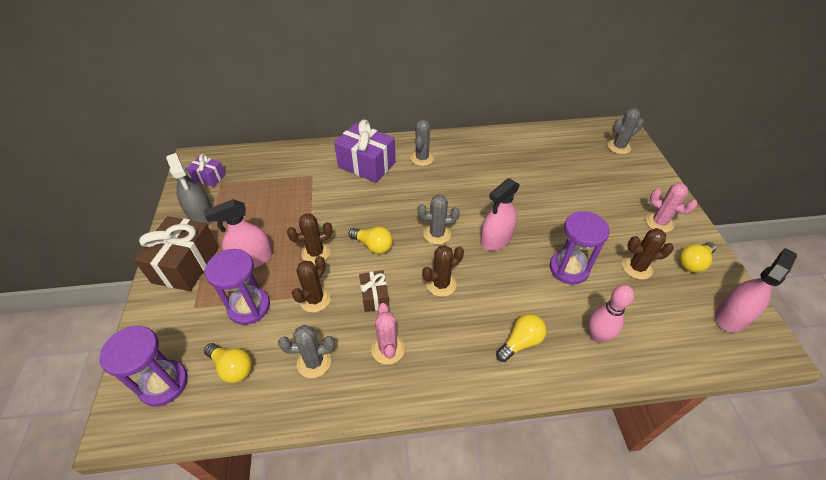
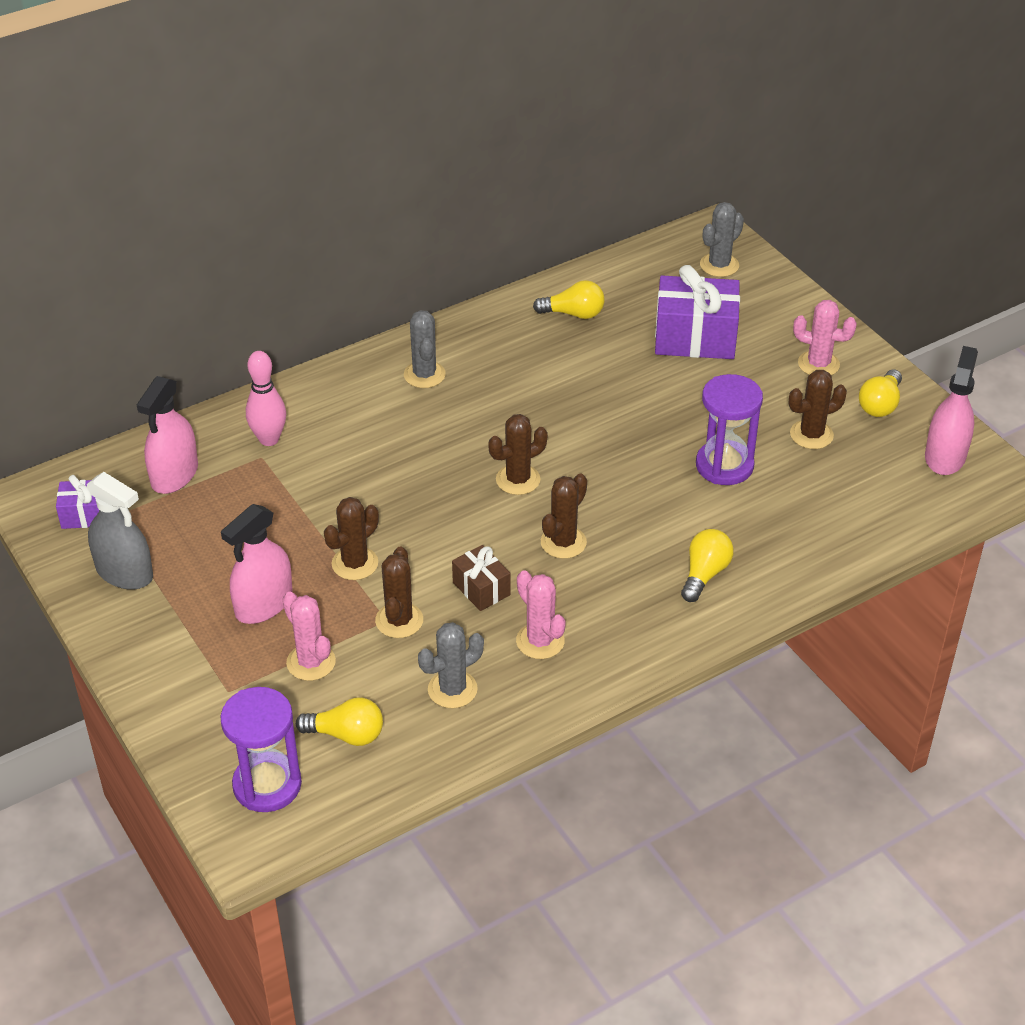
camera: 25 degrees left, 5 degrees down
brown gift [133,216,219,291] -> none
purple hourglass [205,249,270,325] -> pink cactus [283,592,336,681]
purple gift [334,120,396,183] -> purple gift moved to [655,265,740,359]
yellow light bulb [349,227,393,254] -> yellow light bulb moved to [533,280,605,319]
grey cactus [417,194,460,245] -> brown cactus [488,414,548,495]
pink spray bottle [480,178,520,251] -> pink spray bottle moved to [137,376,198,494]
pink bowling pin [588,285,634,343] -> pink bowling pin moved to [246,351,286,446]

